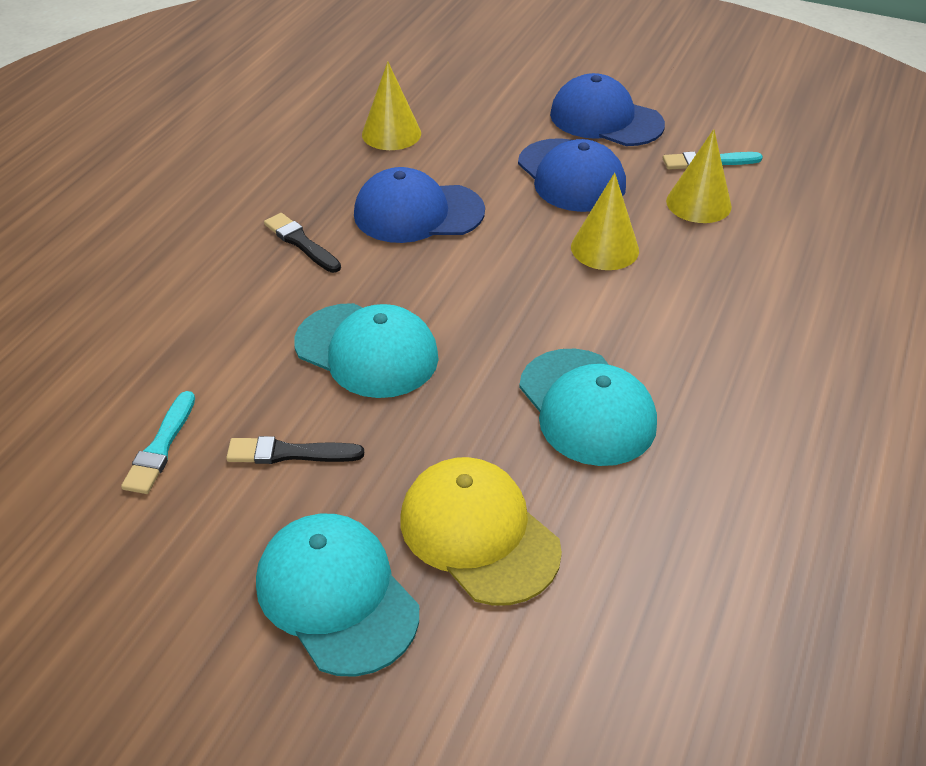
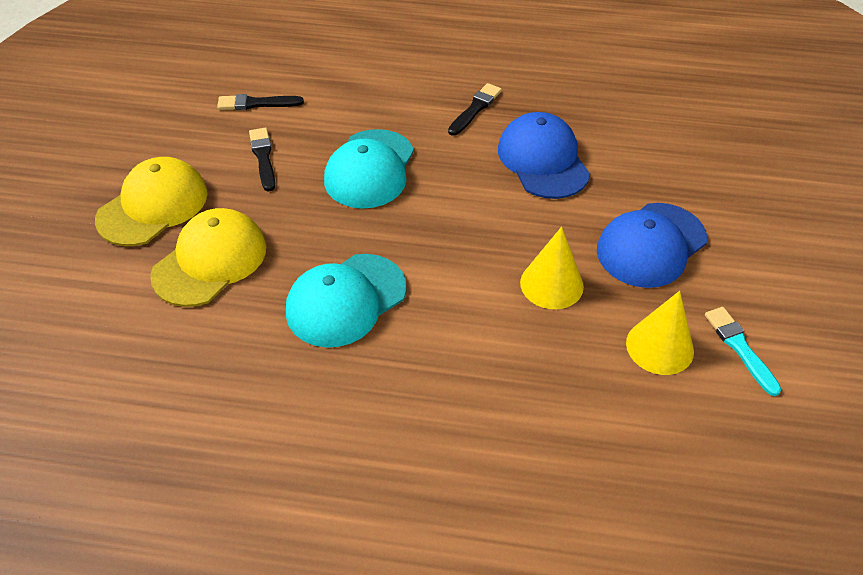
camera: 75 degrees right, 5 degrees up
turquoise brush [121,391,195,494] -> black brush [217,94,304,110]
turquoise cap [256,514,419,677] -> yellow cap [95,157,208,246]
yellow cone [362,61,421,150] -> none
blue cap [550,73,665,146] -> none

